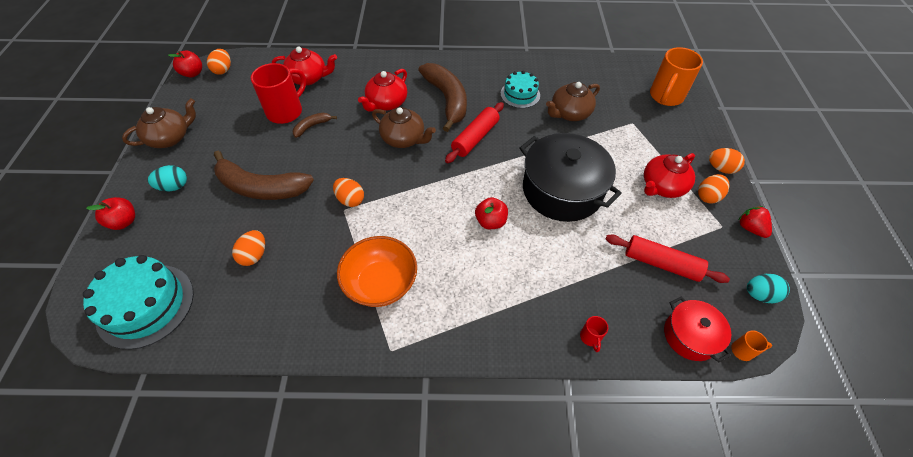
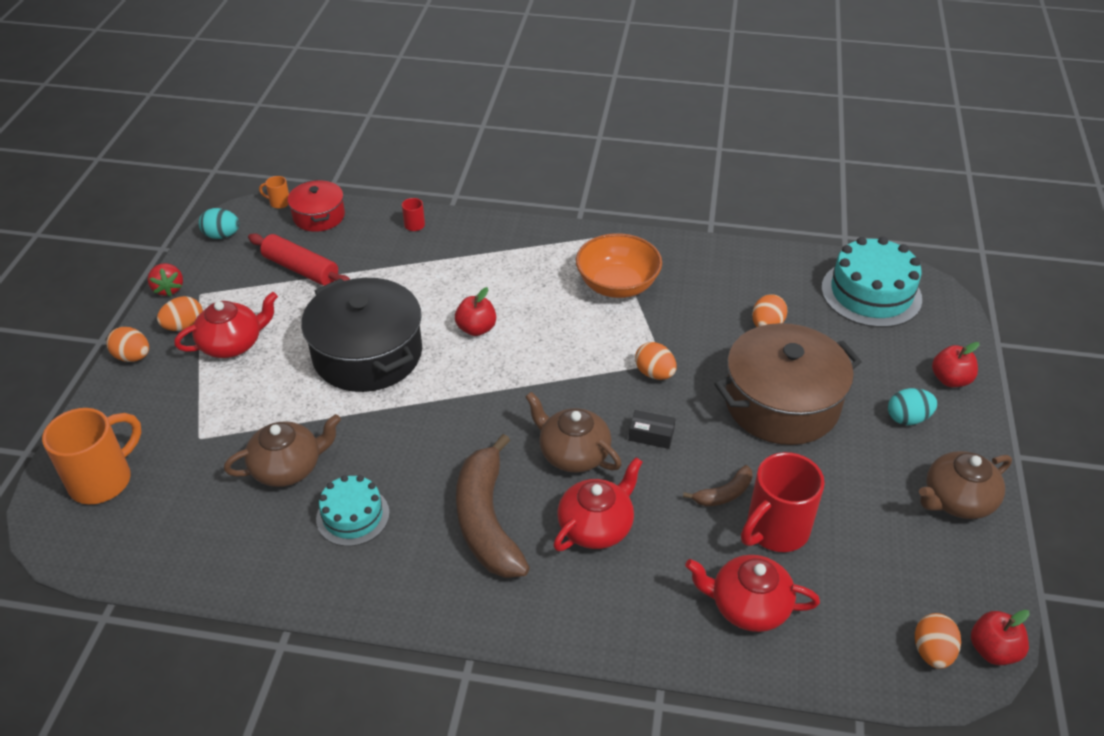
camera: 170 degrees left, 10 degrees down
brown banana [214,151,314,200] -> brown pot [715,323,862,445]
red rolling pin [445,102,504,163] -> none
none -> black box [629,410,676,449]

